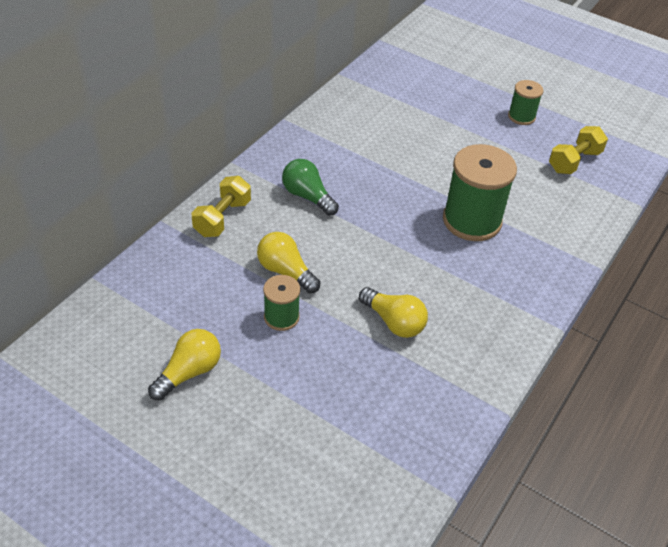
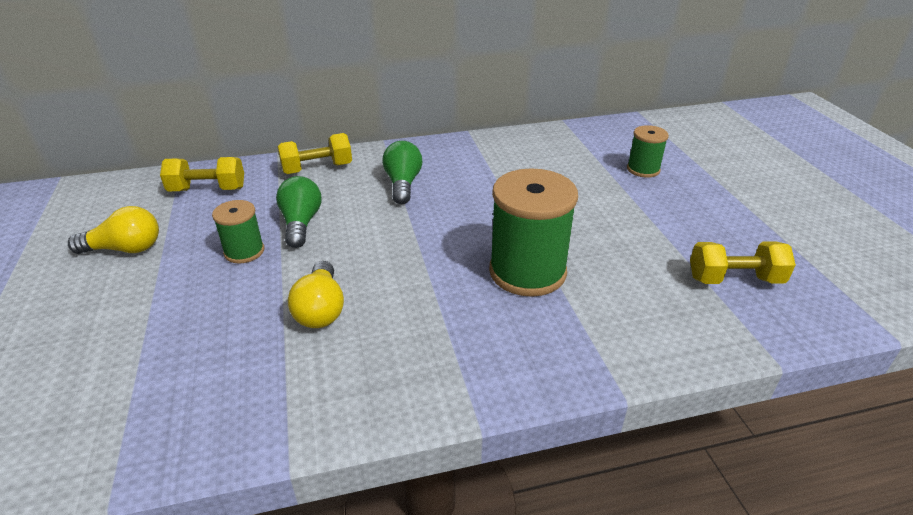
camera: 45 degrees right, 10 degrees down
yellow light bulb [257,232,320,293] -> green light bulb [276,176,321,248]
green spool [508,80,543,125] -> green spool moved to [627,125,669,178]
none -> yellow dumbbell [160,157,244,191]

